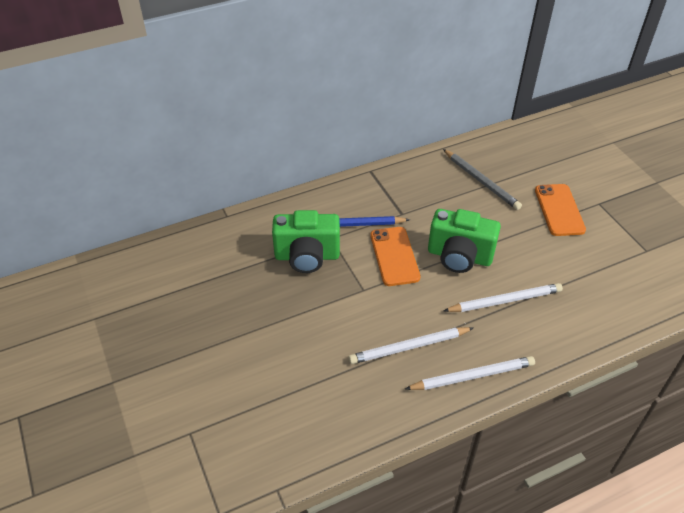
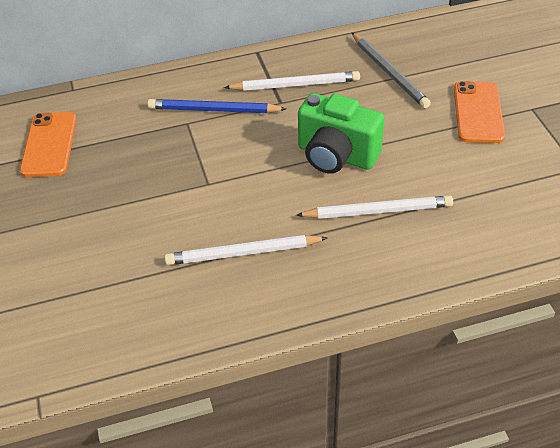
camera: 10 degrees right, 0 degrees up
green camera [272,210,340,273] -> none
orange phone [370,227,420,286] -> orange phone moved to [20,112,77,177]
white pencil [405,356,535,390] -> white pencil moved to [224,71,360,91]

